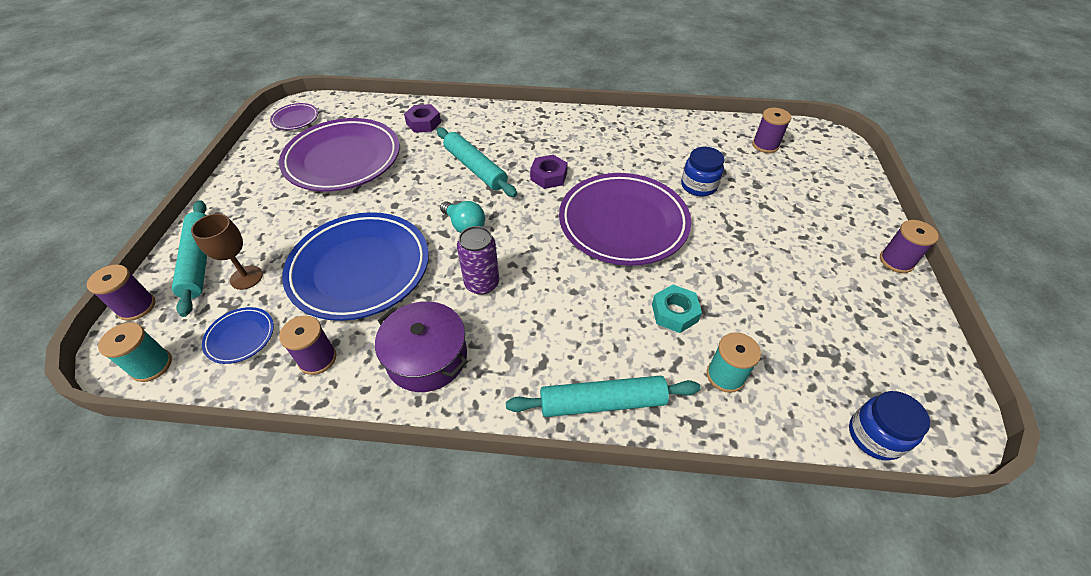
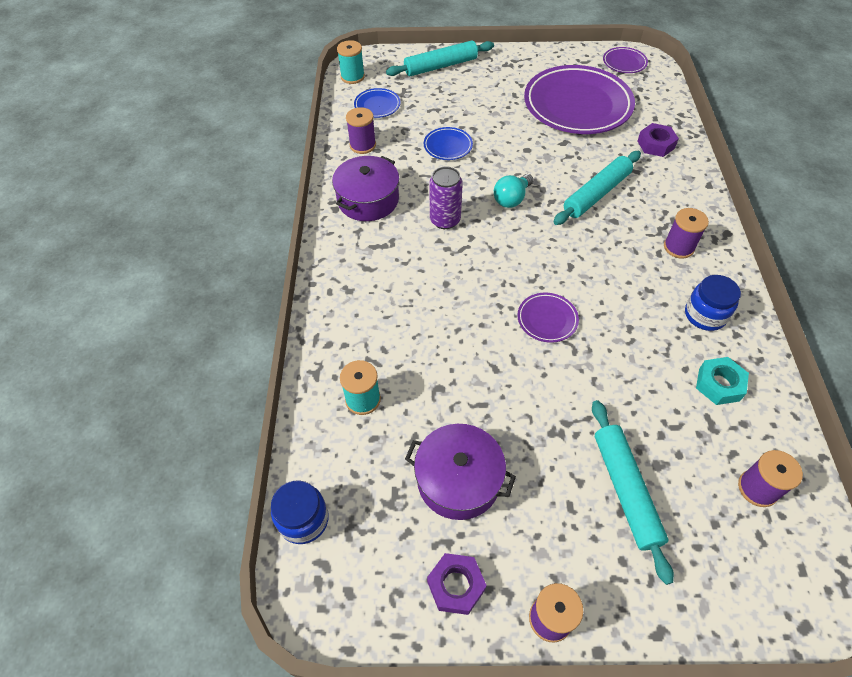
camera: 85 degrees right, 5 degrees up
purple spool [87,264,156,321] -> purple spool moved to [664,208,709,259]
brown goblet [191,214,263,290] -> none
blue plate [282,212,429,321] -> blue plate [424,127,473,160], size x0.43
turquoise rolling pin [506,375,700,417] -> turquoise rolling pin moved to [592,400,674,585]
purple nut [530,155,568,189] -> purple nut moved to [427,553,487,615]
purple plate [559,173,691,266] -> purple plate [517,293,579,343], size x0.43
turquoise nut [652,285,702,333] -> turquoise nut moved to [696,357,749,405]
blue jar [681,147,724,196] -> blue jar moved to [685,275,741,331]
none -> purple pot [405,424,516,520]

